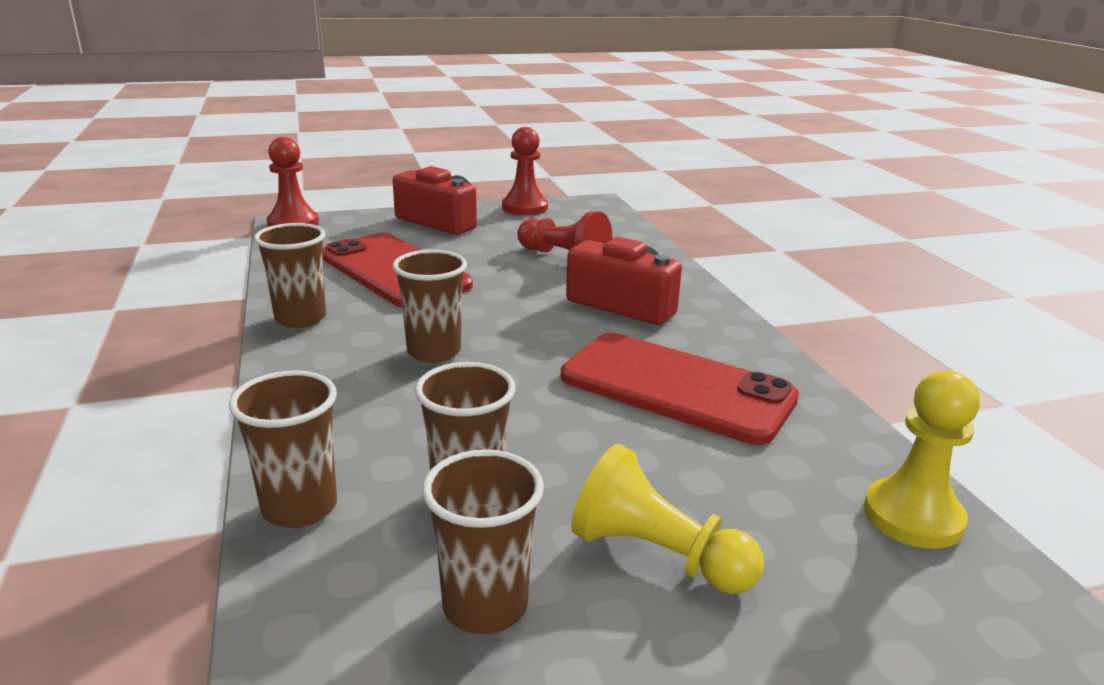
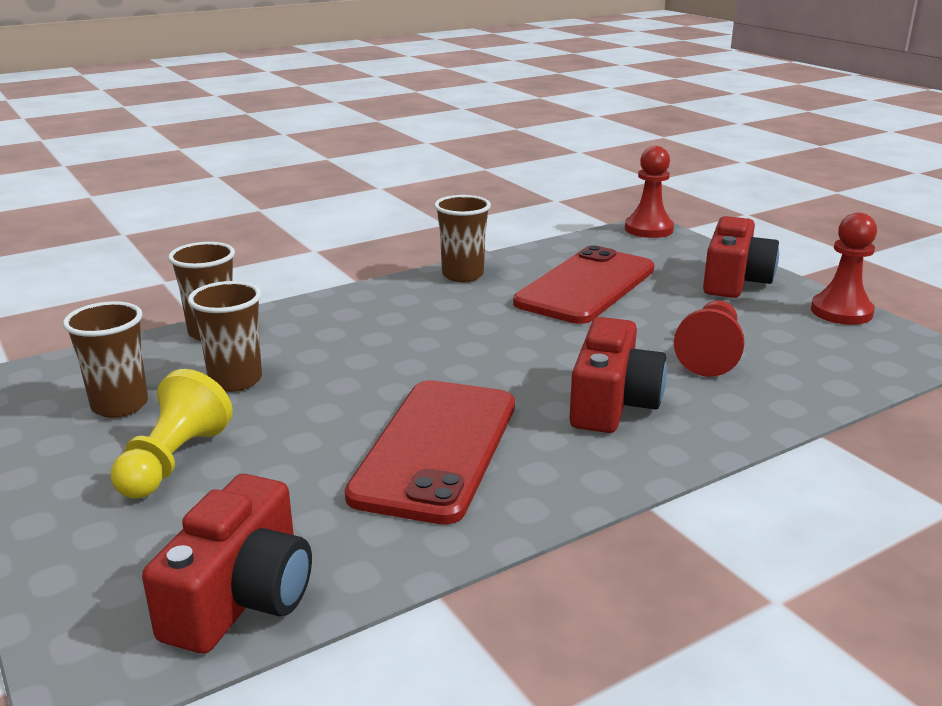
camera: 75 degrees right, 0 degrees up
brown cup [392,250,467,363] -> none
yellow pawn [864,371,980,549] -> red camera [142,474,312,654]

